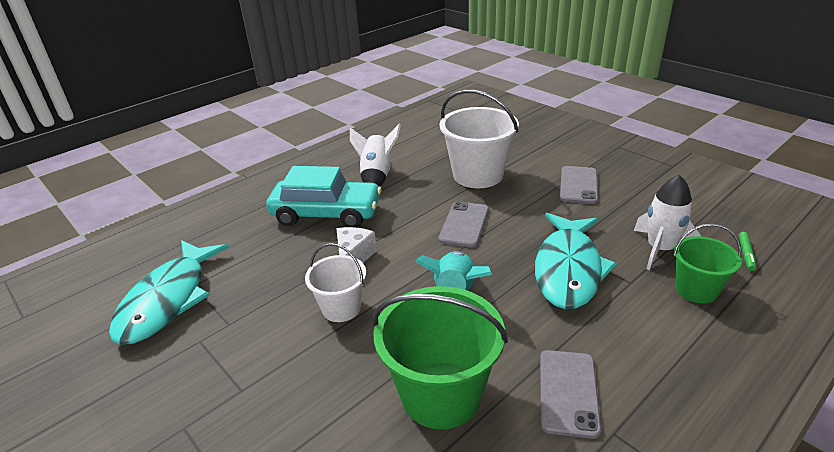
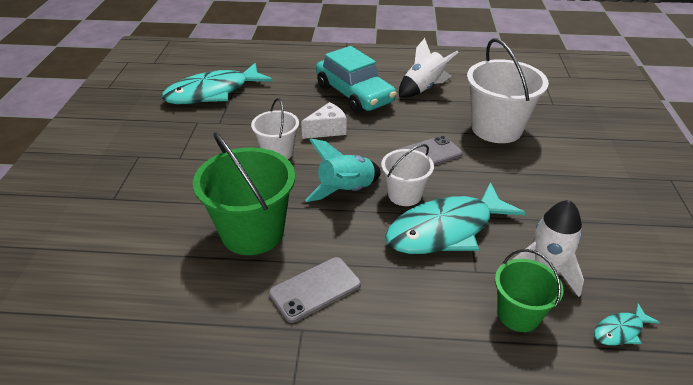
camera: 45 degrees right, 5 degrees up
grey phone [560,166,598,204] -> none
green marker [739,232,757,271] -> turquoise fish [594,304,660,345]
none -> white bucket [381,144,434,206]

